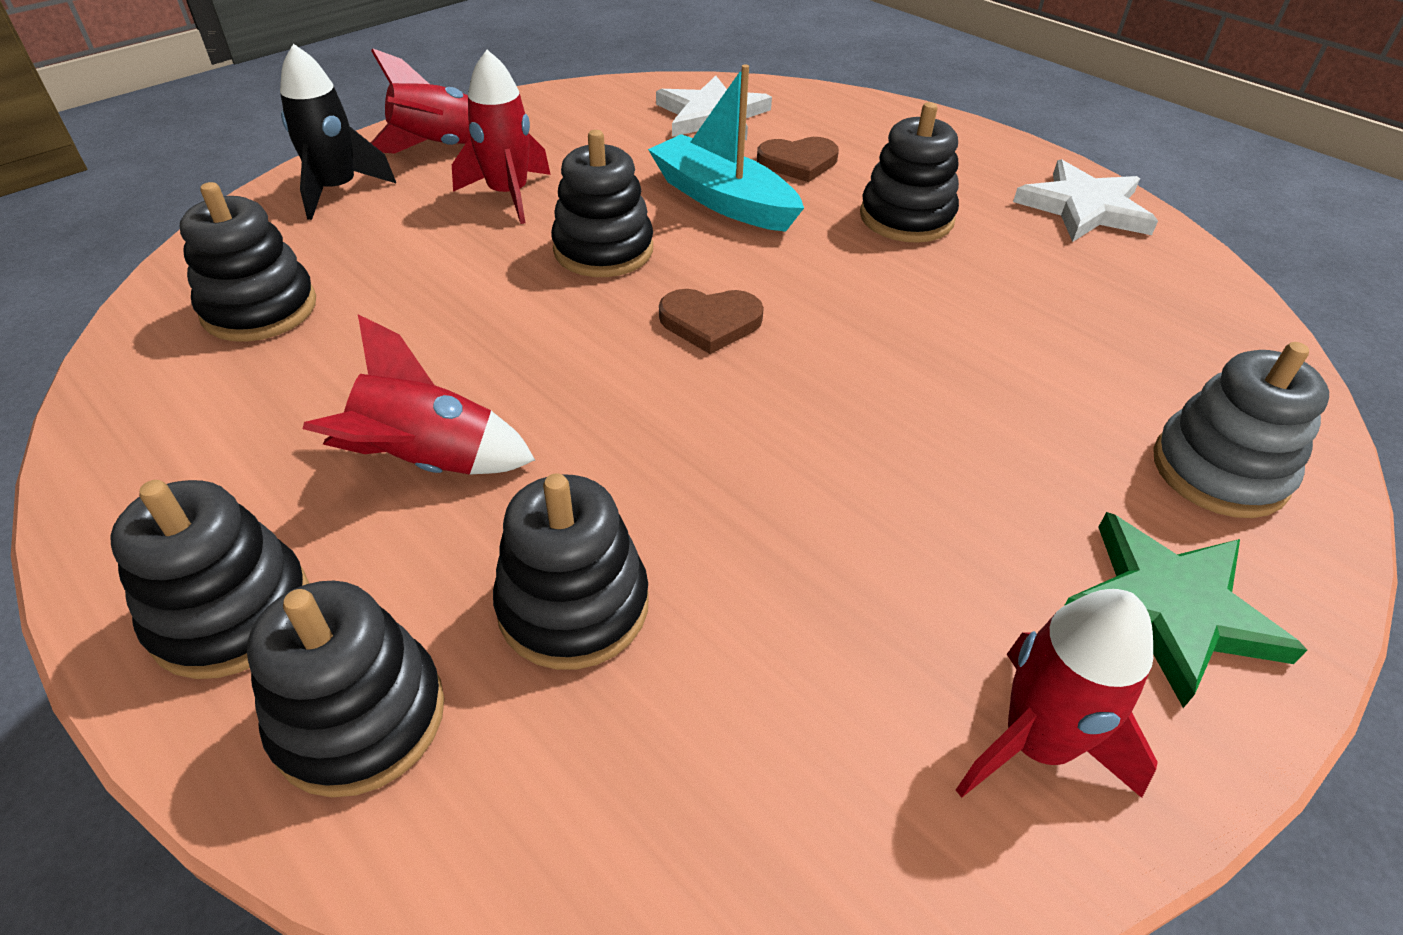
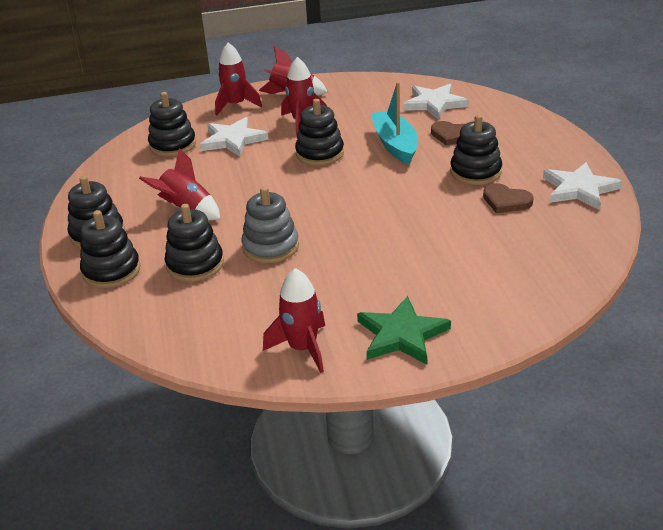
camera: 35 degrees right, 10 degrees down
black rocket [280,44,396,220] -> red rocket [215,43,262,116]
brown heart [659,289,764,354] -> brown heart moved to [483,183,534,213]
grey stacking toy [1153,342,1329,518] -> grey stacking toy moved to [242,187,299,263]
none -> white star [200,117,269,157]

